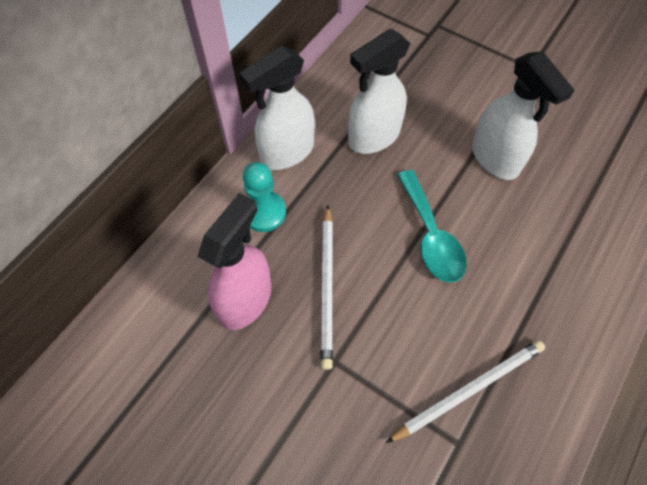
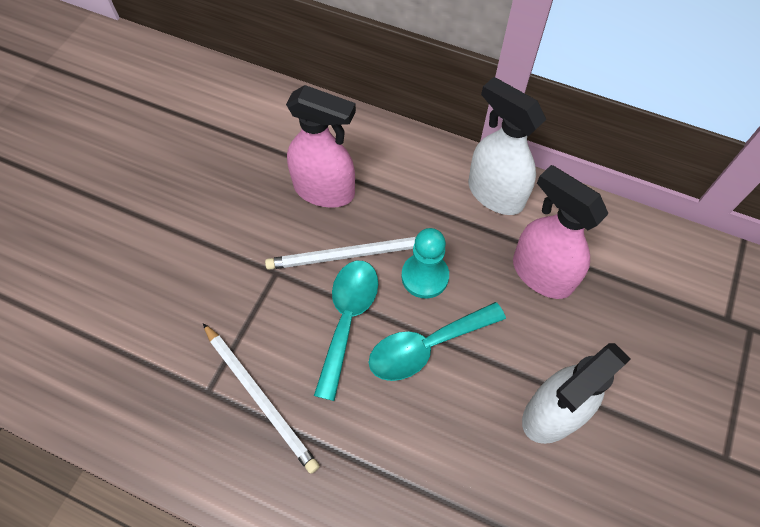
camera: 80 degrees right, 0 degrees up
turquoise pawn [243,162,286,232] -> turquoise pawn moved to [402,228,449,299]
white spray bottle [348,29,411,154] -> pink spray bottle [513,165,608,299]
none -> turquoise spoon [314,261,378,401]

